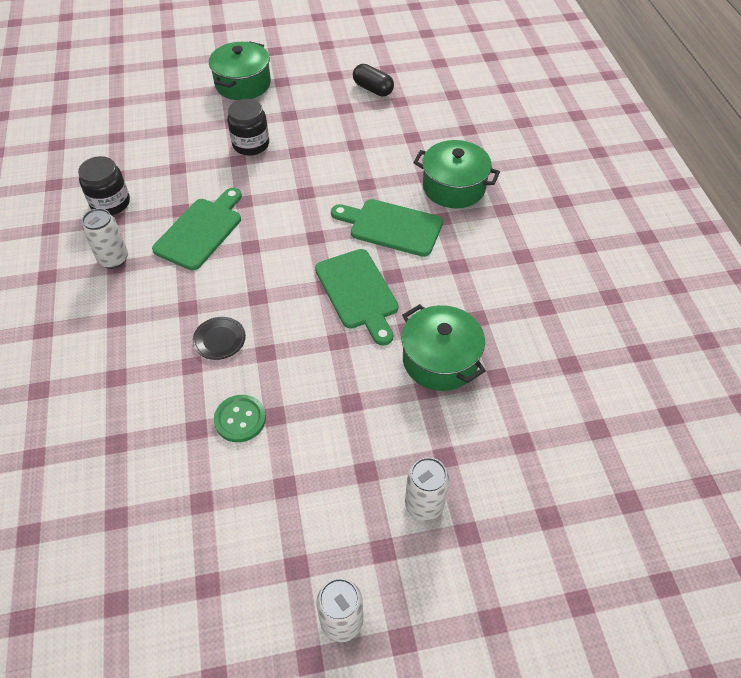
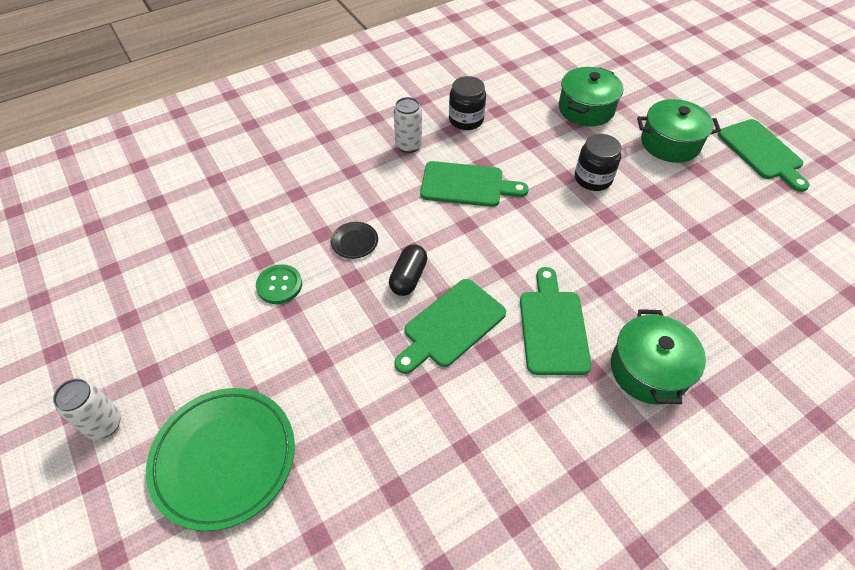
camera: 70 degrees right, 0 degrees up
black capsule [353,64,394,96] -> black capsule moved to [389,245,427,296]
green pot [402,304,486,391] -> green pot moved to [559,67,623,127]
white can [405,457,449,521] -> green plate [146,388,295,531]
none -> green cutting board [718,119,810,192]

